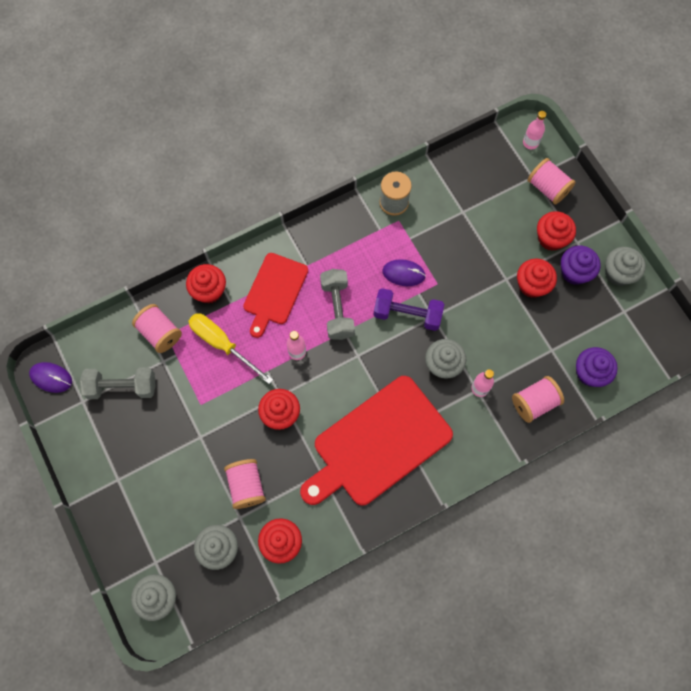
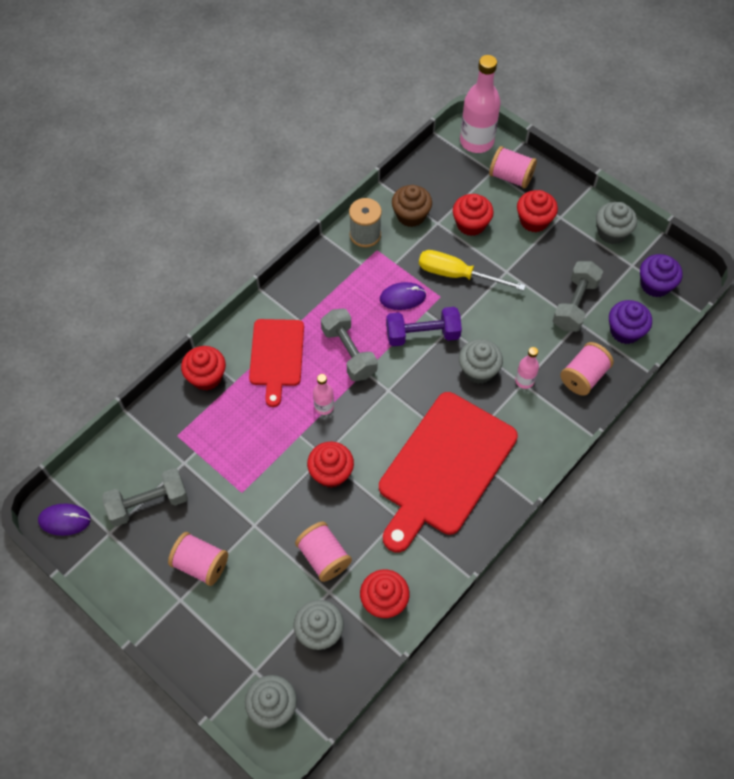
camera: 20 degrees left, 10 degrees down
pink spool [132,304,182,353] -> pink spool moved to [168,532,228,586]
yellow screwdriver [188,313,273,384] -> yellow screwdriver moved to [419,250,526,291]
red cupcake [517,258,557,298] -> red cupcake moved to [453,194,494,236]
pink bottle [523,111,546,149] -> pink bottle [460,55,501,153], size x2.03
purple cupcake [561,245,601,285] -> purple cupcake moved to [640,254,682,297]
none -> brown cupcake [392,185,432,227]
none -> grey dumbbell [553,261,603,332]

